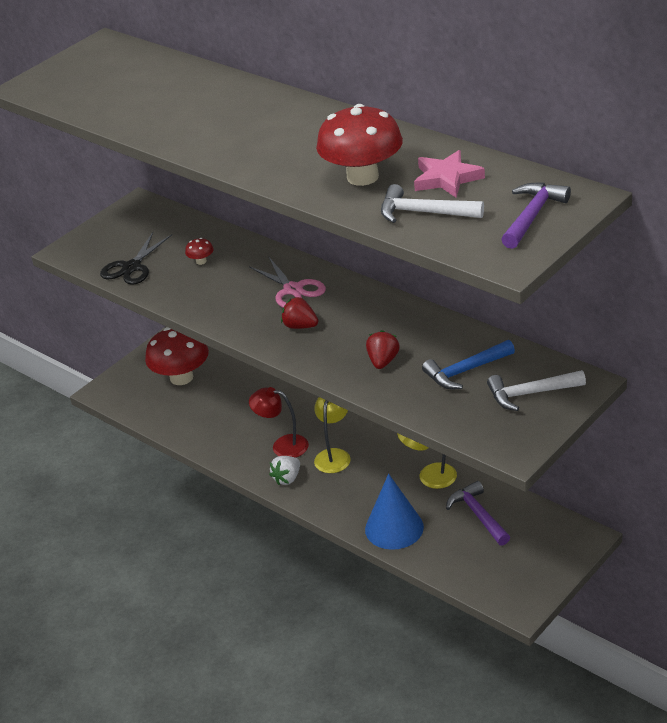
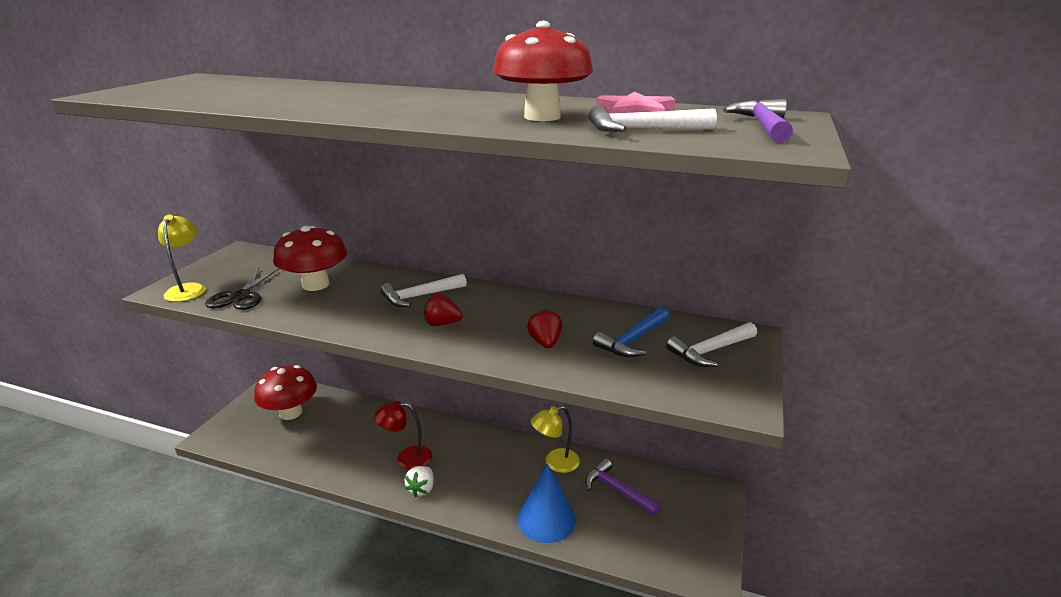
camera: 25 degrees left, 10 degrees down
red mushroom [185,238,214,265] -> red mushroom [273,226,347,291], size x2.45
pink scissors [249,256,326,308] -> white hammer [380,274,467,307]
yellow lamp [314,397,351,473] -> yellow lamp moved to [158,215,206,302]

